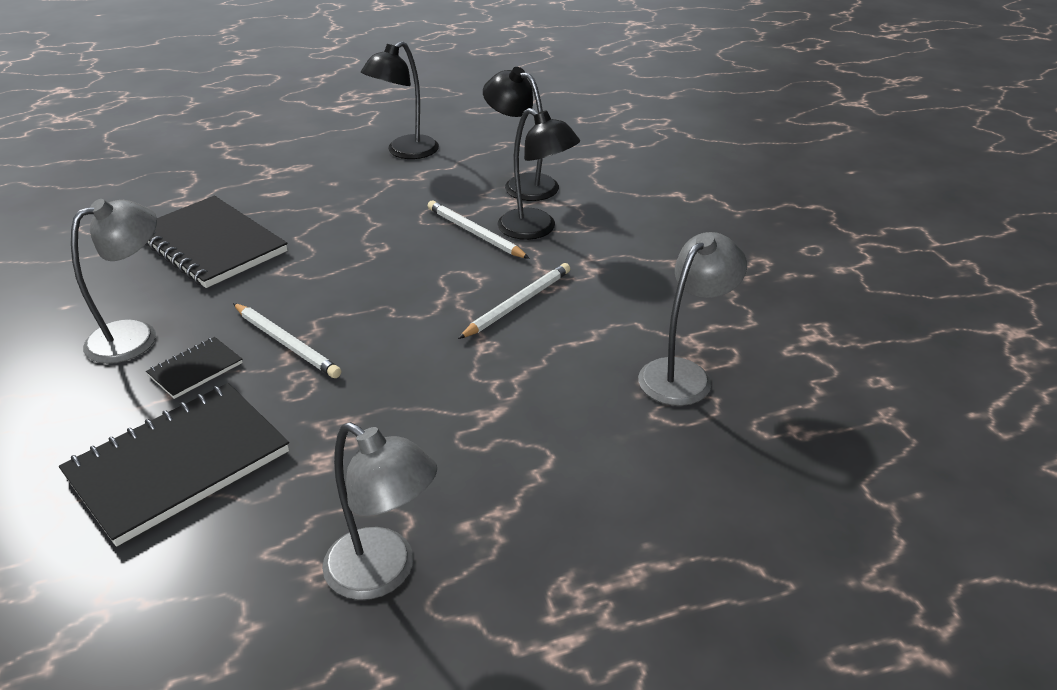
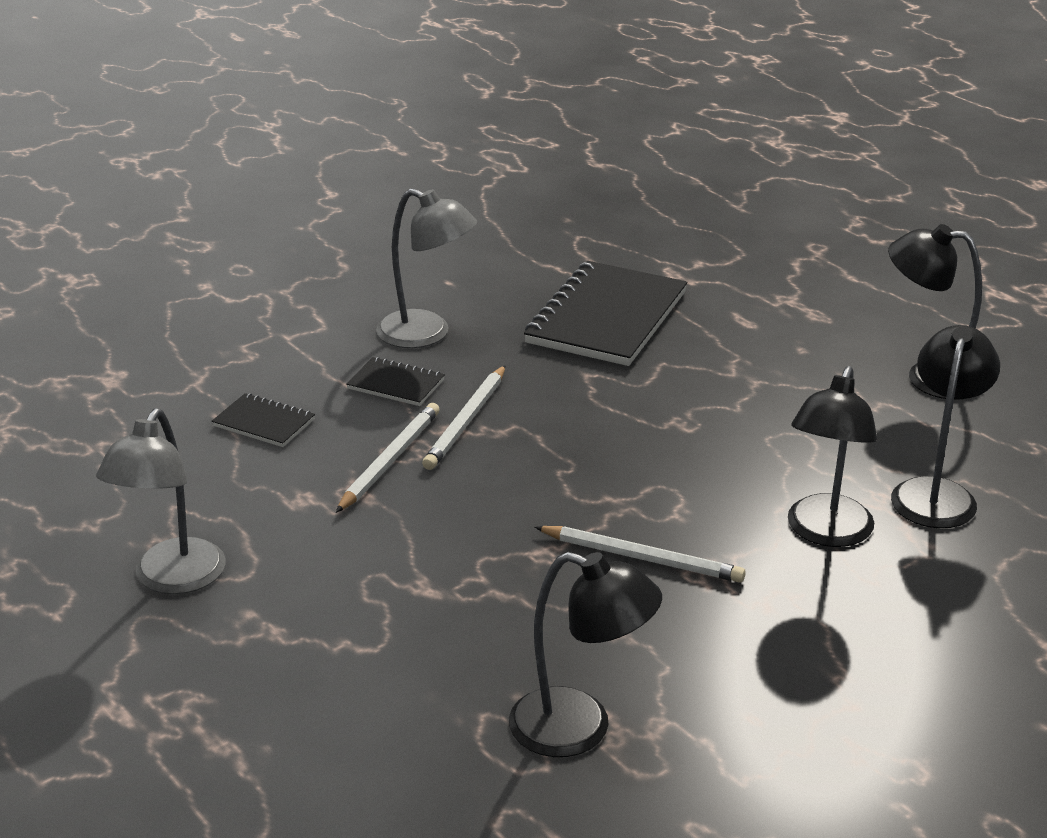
camera: 70 degrees right, 5 degrees down
black notebook [59,383,289,547] -> black notebook [212,393,315,447], size x0.47
white pencil [428,201,530,259] -> white pencil moved to [336,403,440,513]
grey lamp [638,232,747,406] -> black lamp [509,552,662,757]

